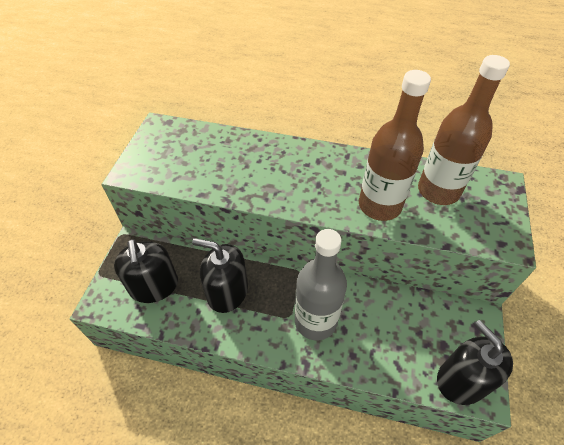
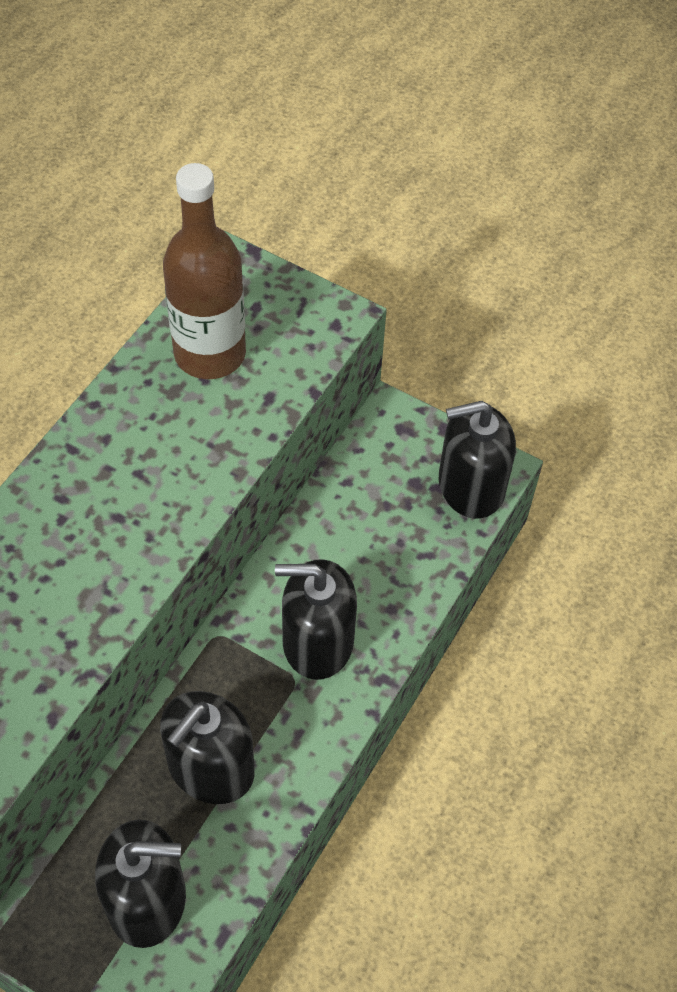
camera: 75 degrees left, 5 degrees up
grey bottle [295,229,347,340] -> black soap dispenser [275,559,357,680]
brown bottle [359,70,431,221] -> none

